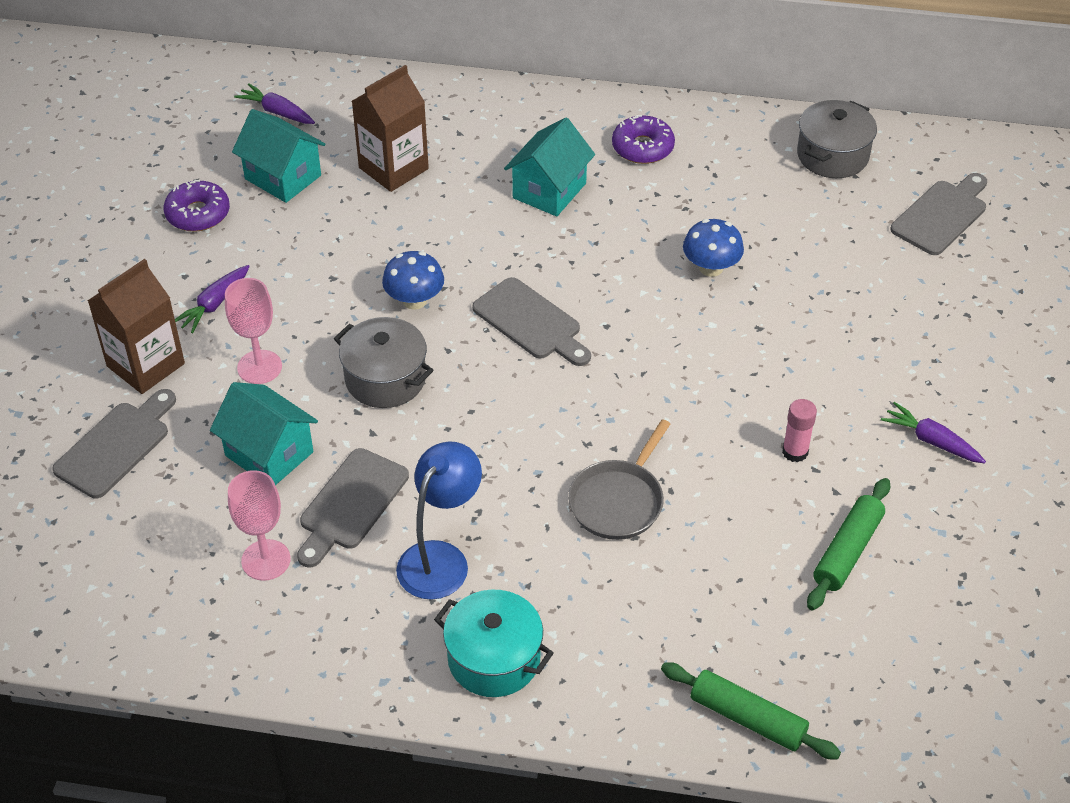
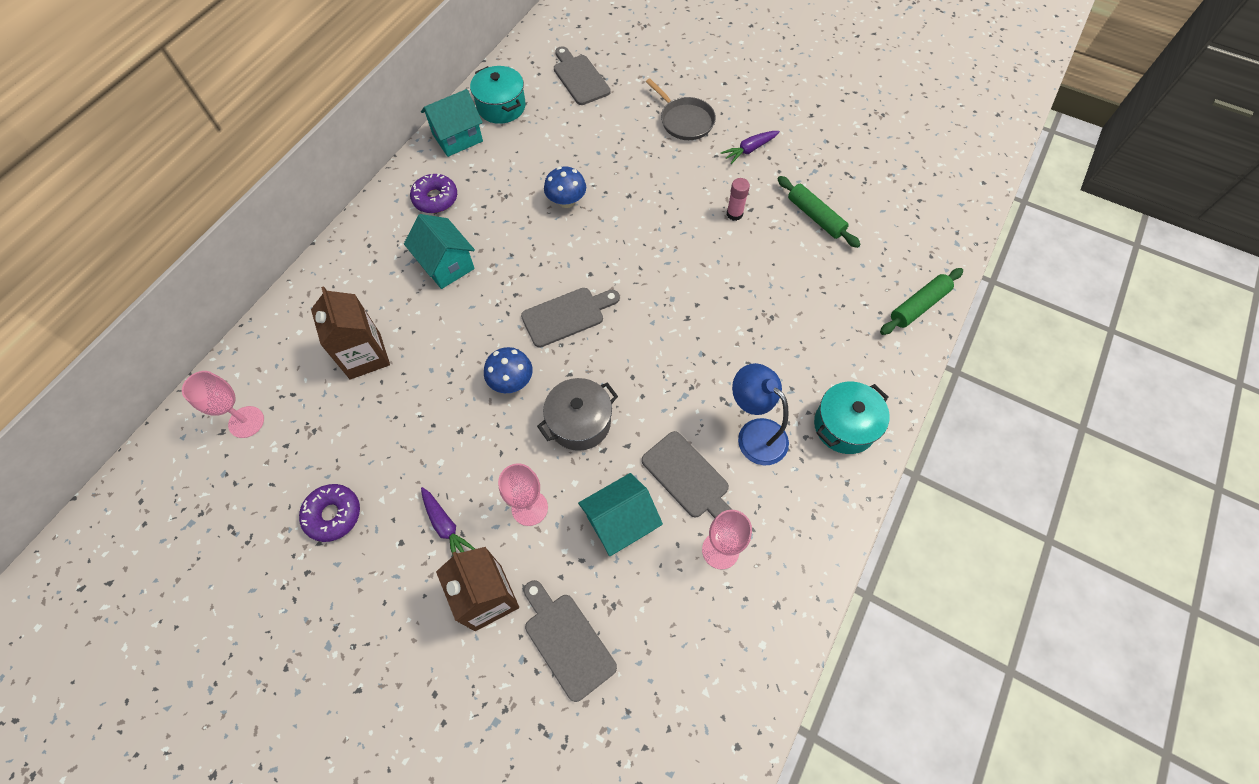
camera: 70 degrees left, 15 degrees up
turquoise house [232,109,325,203] -> turquoise house moved to [421,89,483,157]
purple carrot [234,83,315,124] -> pink goblet [182,371,264,438]
grey pan [568,419,670,540] -> grey pan moved to [646,79,716,140]
grey pot [797,100,877,178] -> turquoise pot [470,66,526,124]

